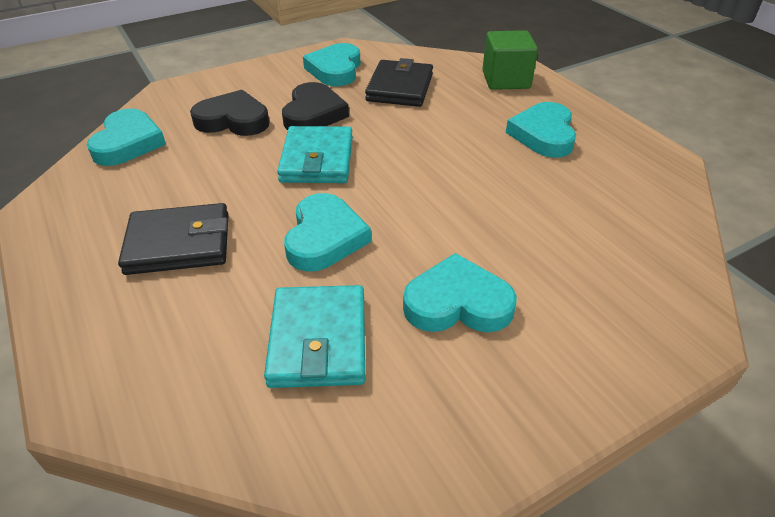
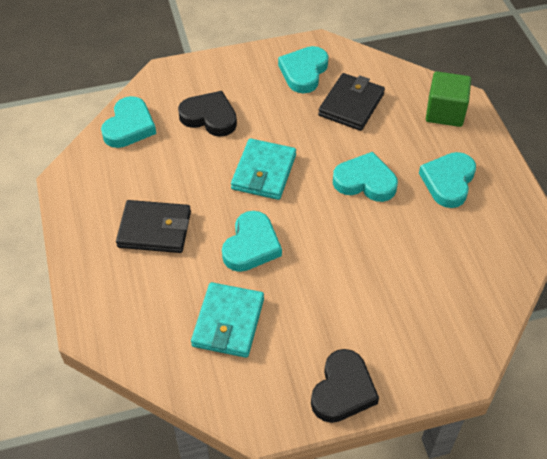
camera: 15 degrees right, 10 degrees up
black heart [282,82,349,130] -> black heart moved to [311,349,379,423]
turquoise heart [403,253,517,332] -> turquoise heart moved to [333,152,398,202]

